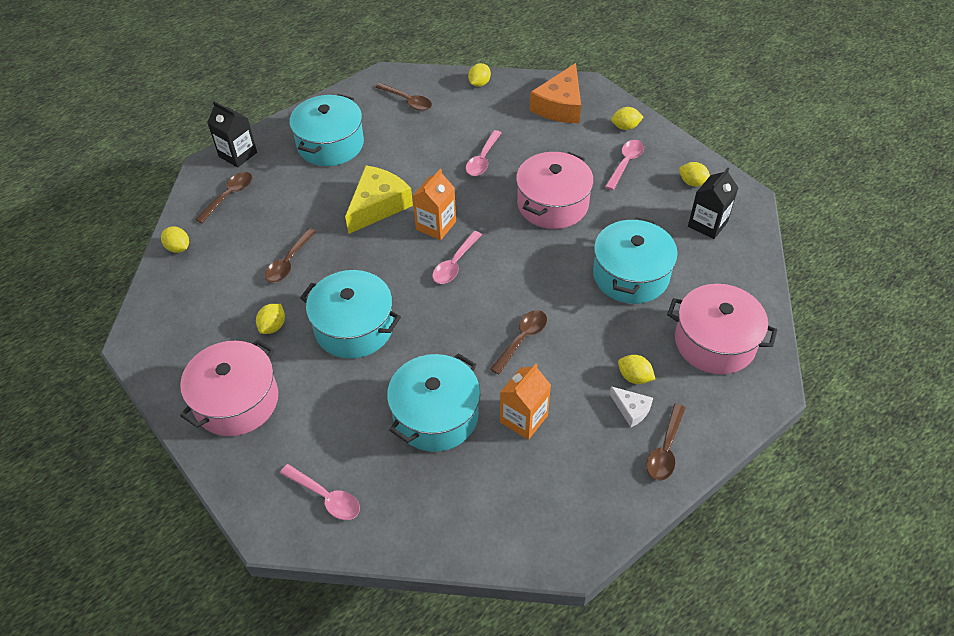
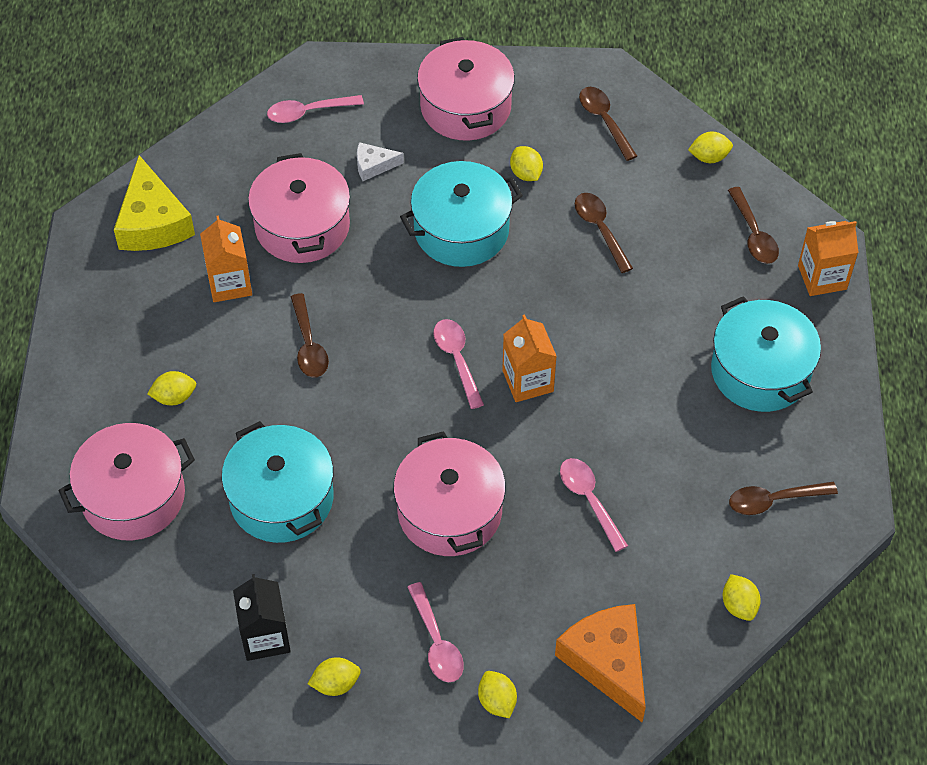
camera: 130 degrees right, 5 degrees up
black carton [207,101,257,168] -> orange carton [798,221,859,296]
yellow cheese [345,165,413,234] -> yellow cheese moved to [114,155,195,251]
turquoise pot [387,353,480,452] -> pink pot [248,153,350,263]
white cheese [610,386,653,427] -> white cheese moved to [357,142,404,181]
yellow lemon [611,107,643,130] -> yellow lemon turned 60 degrees counterclockwise [478,671,517,718]
brown spoon [646,403,686,481] -> brown spoon moved to [579,87,637,161]

